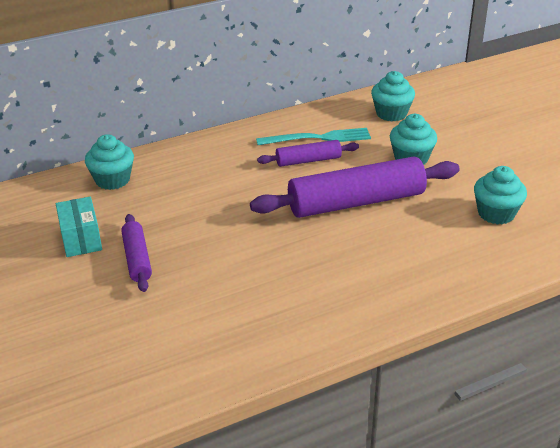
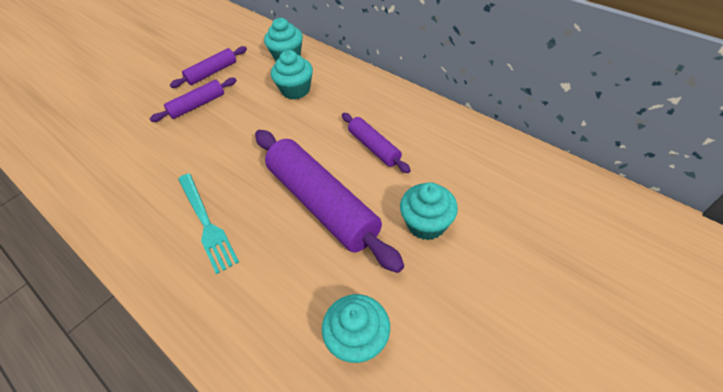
camera: 70 degrees right, 15 degrees up
turquoise box [56,197,102,257] -> purple rolling pin [170,46,247,88]
turquoise fork [256,128,371,145] -> turquoise fork moved to [178,173,239,274]
turquoise cupcake [371,71,415,122] -> turquoise cupcake moved to [271,50,313,99]

